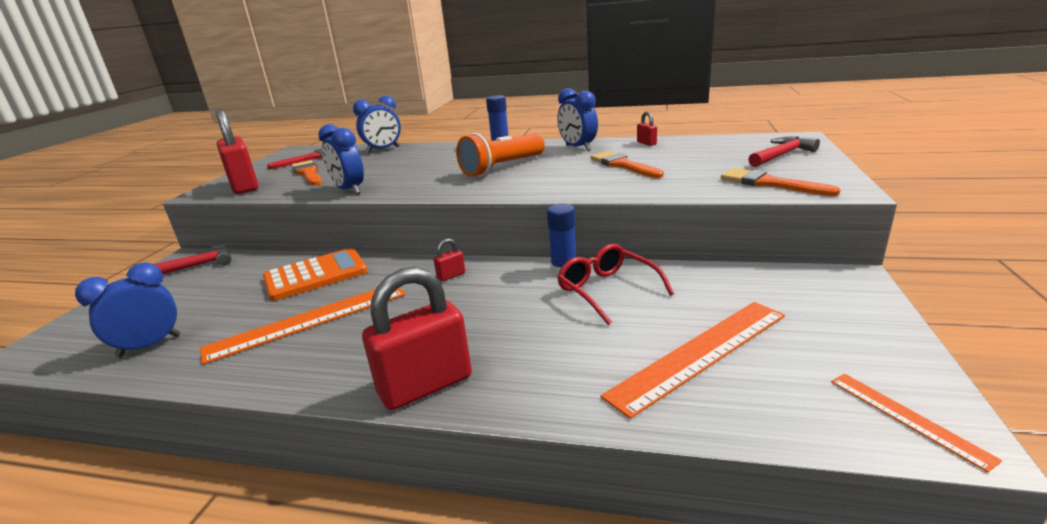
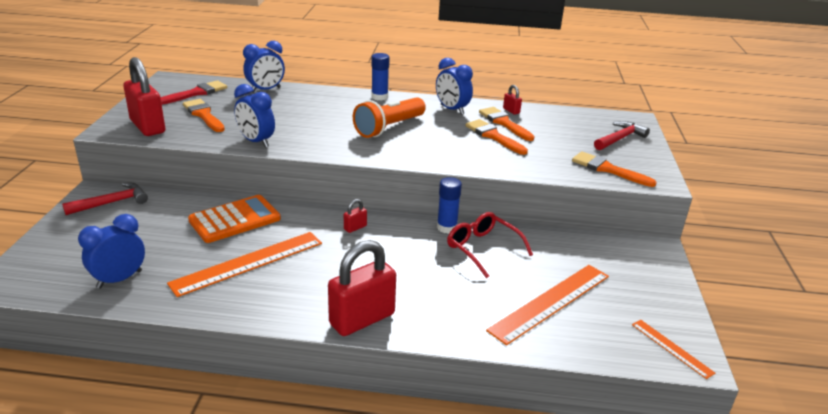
camera: 10 degrees left, 5 degrees up
none -> orange brush [479,107,534,141]

